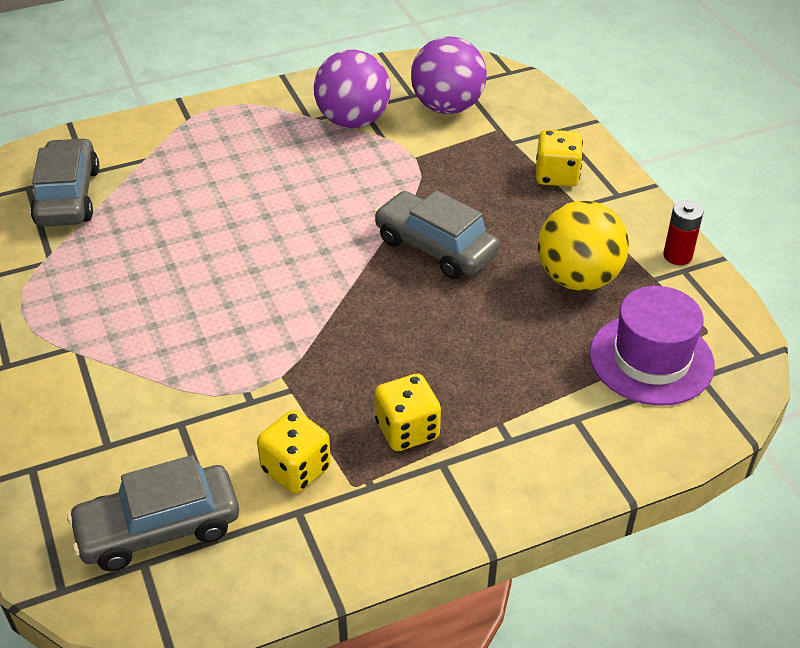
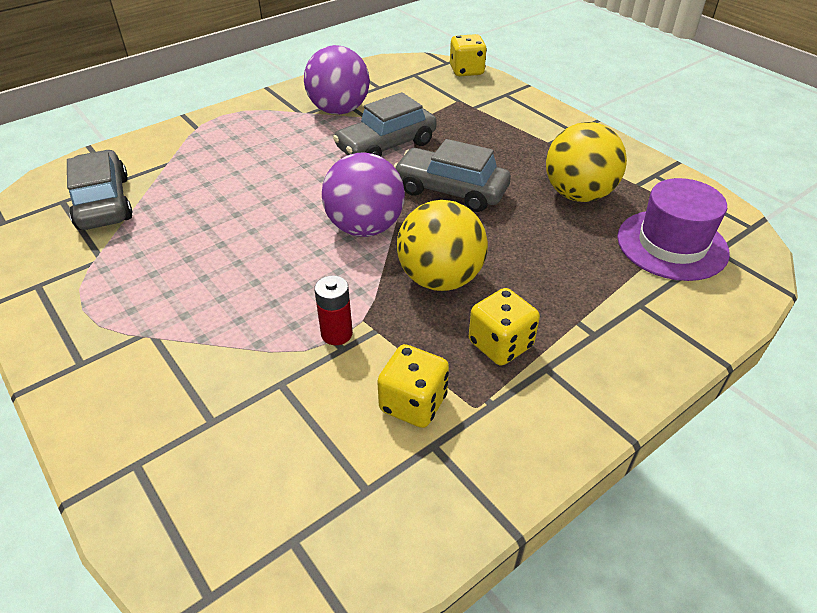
camera: 15 degrees left, 0 degrees up
grey car [67,455,239,571] -> grey car moved to [333,92,437,157]
purple ball [411,36,487,114] -> purple ball moved to [322,153,405,237]
yellow dice [536,130,583,187] -> yellow dice moved to [450,34,487,76]
red battery [663,201,703,265] -> red battery moved to [314,275,353,345]
none -> yellow ball [397,200,488,291]

